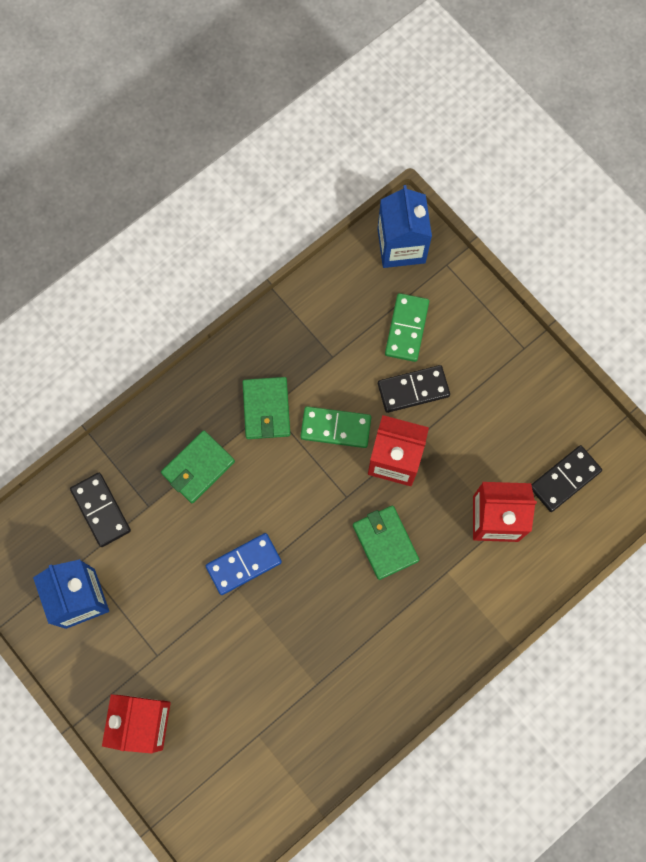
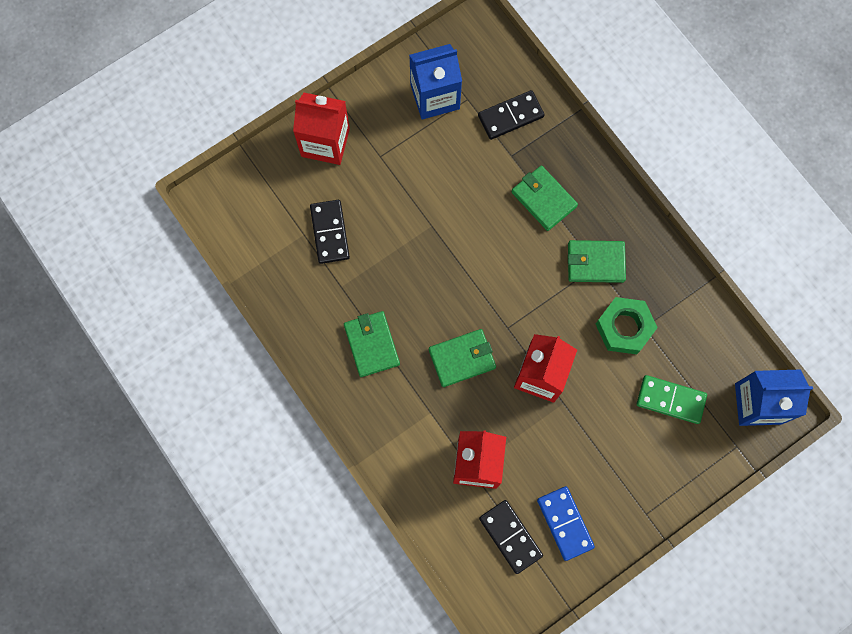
camera: 95 degrees right, 0 degrees up
blue domino [206,533,282,595] -> blue domino moved to [537,486,595,561]
green domino [300,406,371,448] -> none
black domino [378,365,450,413] -> black domino moved to [310,200,350,264]
none -> green wallet [344,311,400,377]
none -> green nut [596,297,658,354]

